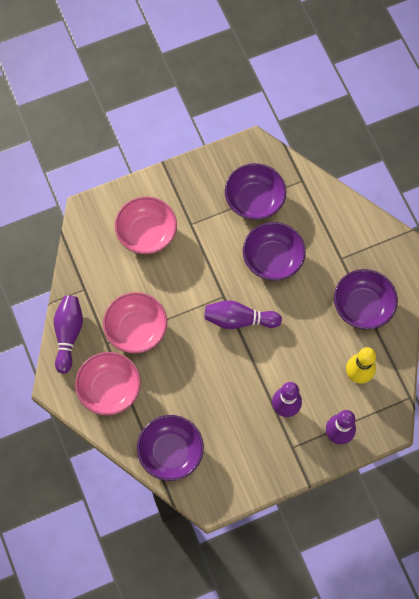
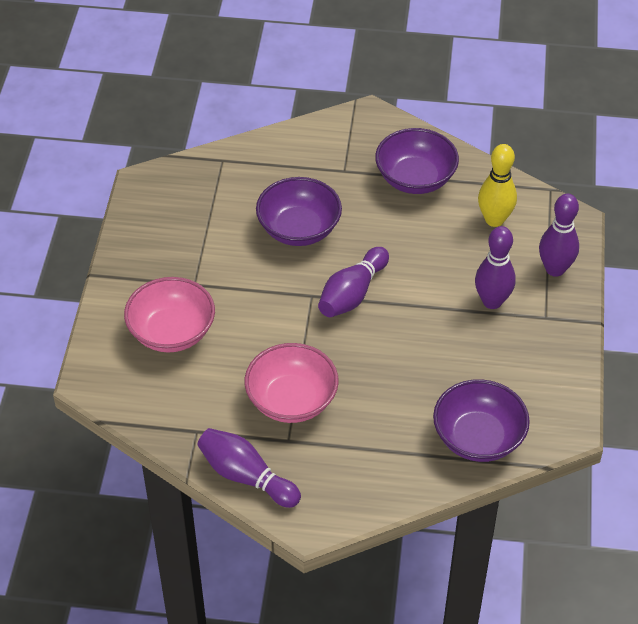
camera: 60 degrees left, 20 degrees down
pink bowl [75,352,141,416] -> none
purple bowl [225,163,286,220] -> none

